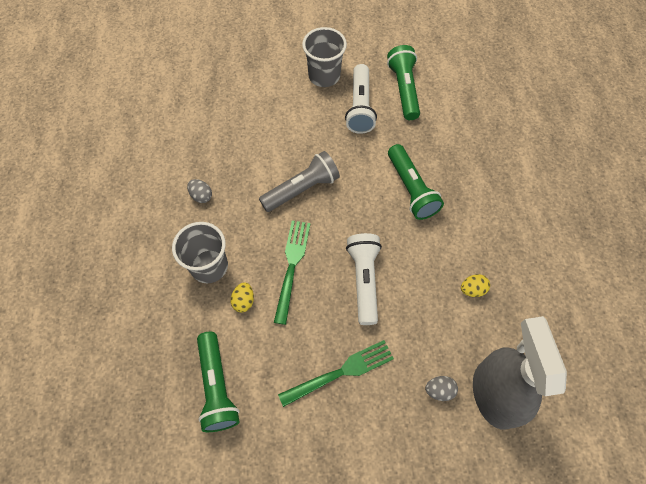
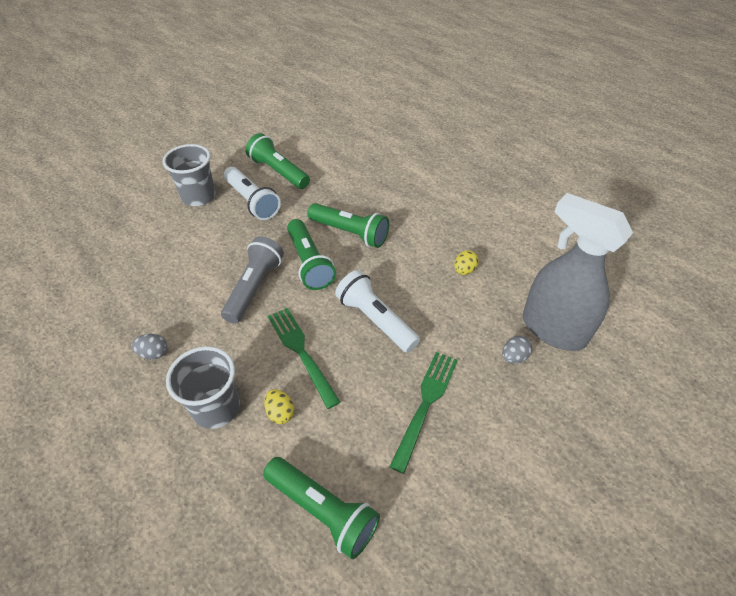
camera: 40 degrees left, 15 degrees down
none -> green flashlight [287,219,336,290]

